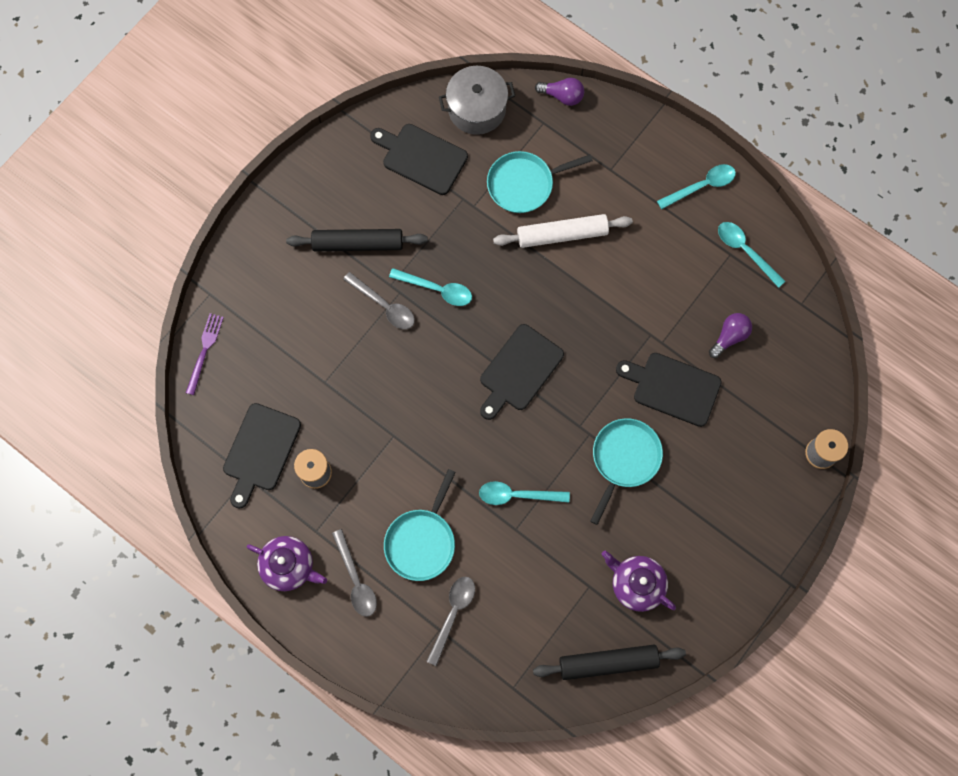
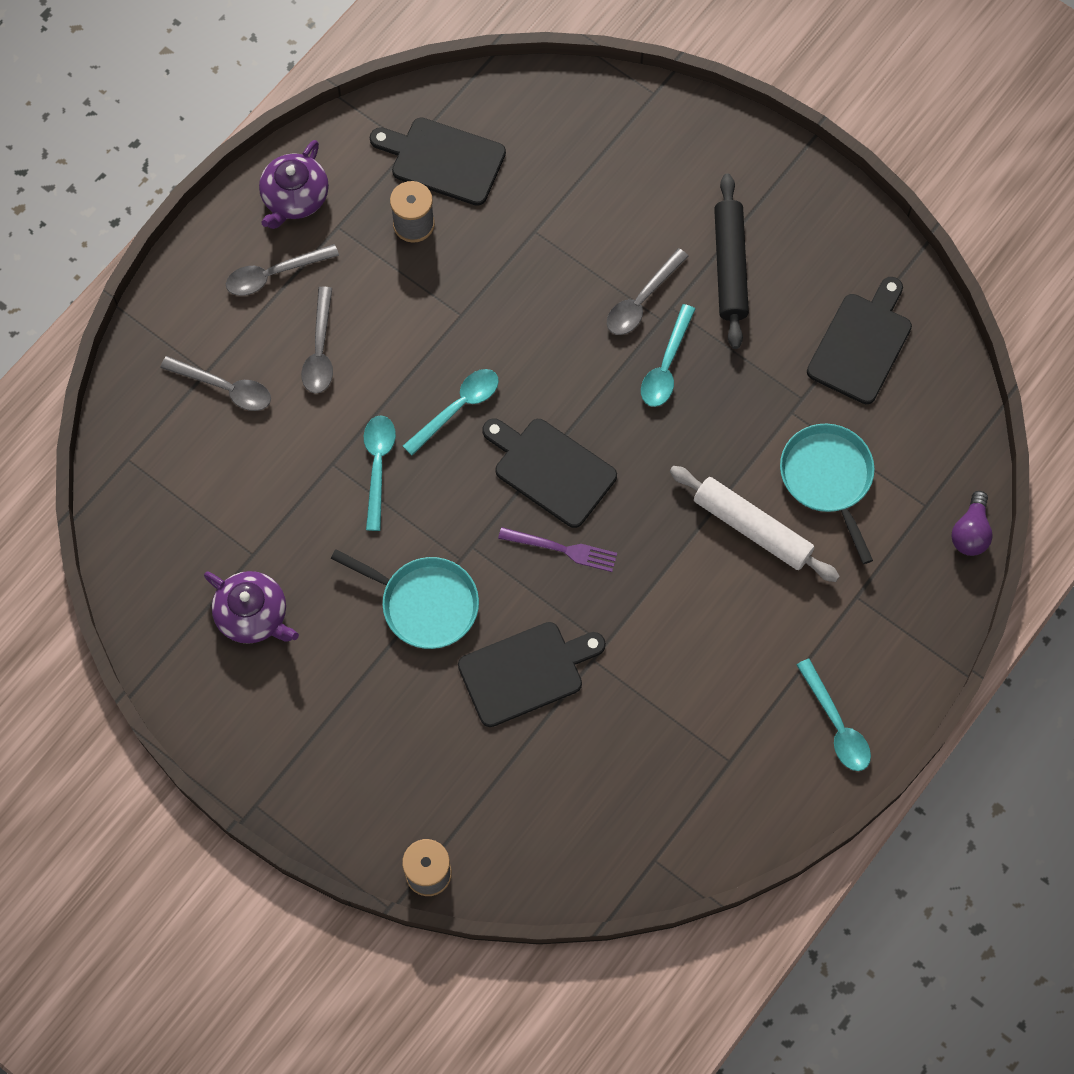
camera: 90 degrees right, 5 degrees down
purple fork [186,313,224,395] -> purple fork moved to [498,527,617,572]
turquoise pan [384,469,456,581] -> grey spoon [301,287,333,393]
grey pot [439,66,515,135] -> none
white rolling pin [493,214,633,248] -> white rolling pin turned 45 degrees counterclockwise [670,466,840,582]
black rolling pin [533,645,686,680] -> none
purple teapot [601,551,676,612] -> purple teapot turned 90 degrees clockwise [204,571,299,644]
black cutting board [616,353,722,427] -> black cutting board turned 45 degrees clockwise [458,622,606,727]
purple light bulb [709,313,752,358] -> none
turquoise spoon [718,222,785,288] -> turquoise spoon moved to [403,369,499,455]

